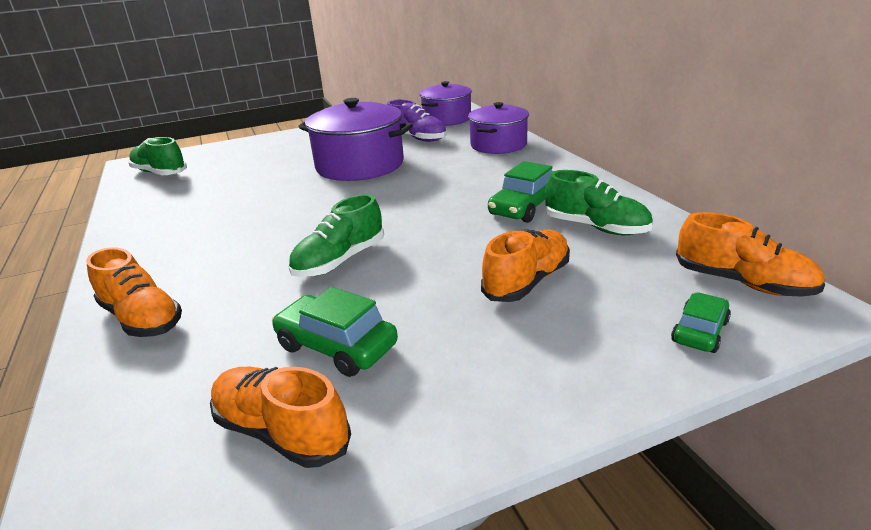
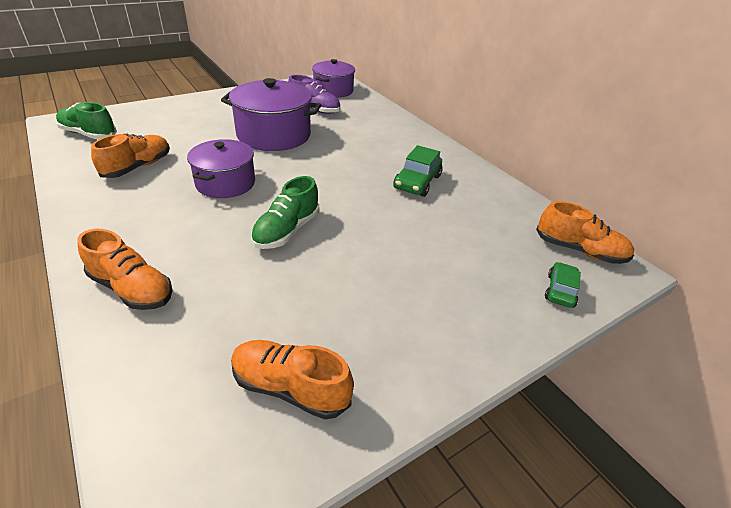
camera: 15 degrees left, 10 degrees up
green car [272,287,398,377] -> none
purple pot [468,102,529,154] -> purple pot moved to [187,139,255,198]
orange shoe [481,229,570,302] -> orange shoe moved to [91,133,170,178]
green shoe [545,170,653,235] -> none

